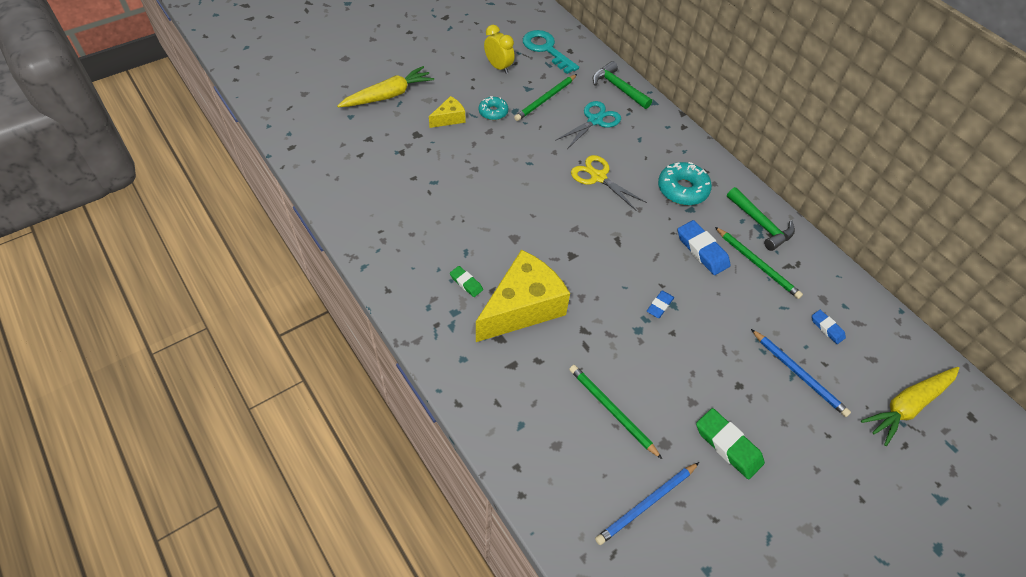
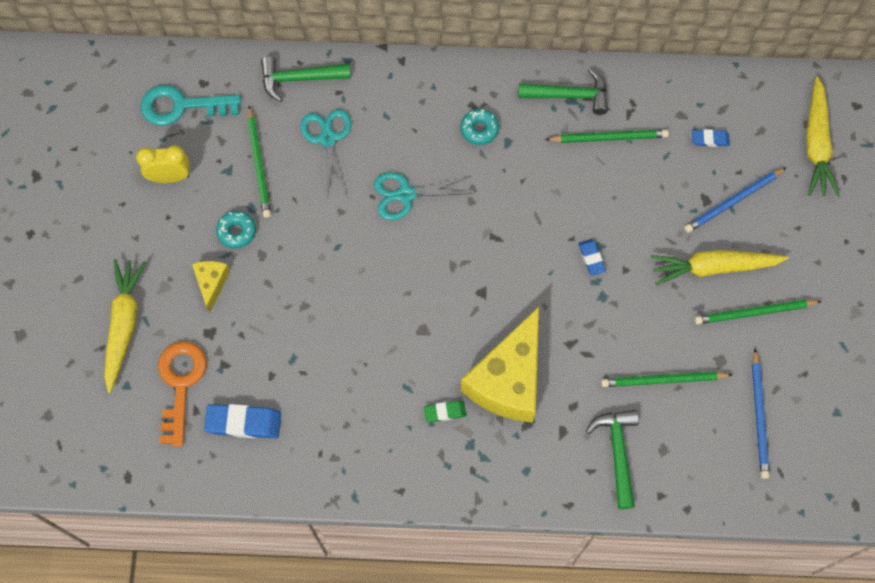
camera: 50 degrees left, 15 degrees up
yellow cheese [476,249,570,342] -> yellow cheese turned 150 degrees counterclockwise [461,307,539,423]
yellow scissors [571,155,647,211] -> turquoise scissors [374,172,475,220]
turquoise donut [658,162,712,205] -> turquoise donut [461,109,499,145], size x0.61
blue eraser [678,220,731,275] -> blue eraser moved to [204,404,281,438]
green eraser [696,408,765,479] -> green pencil [694,299,822,324]
blue pencil [751,329,851,417] -> blue pencil turned 150 degrees clockwise [684,167,787,233]
none -> orange key [158,341,207,447]
none -> green hammer [586,409,639,509]
none -> yellow carrot [651,250,789,285]

